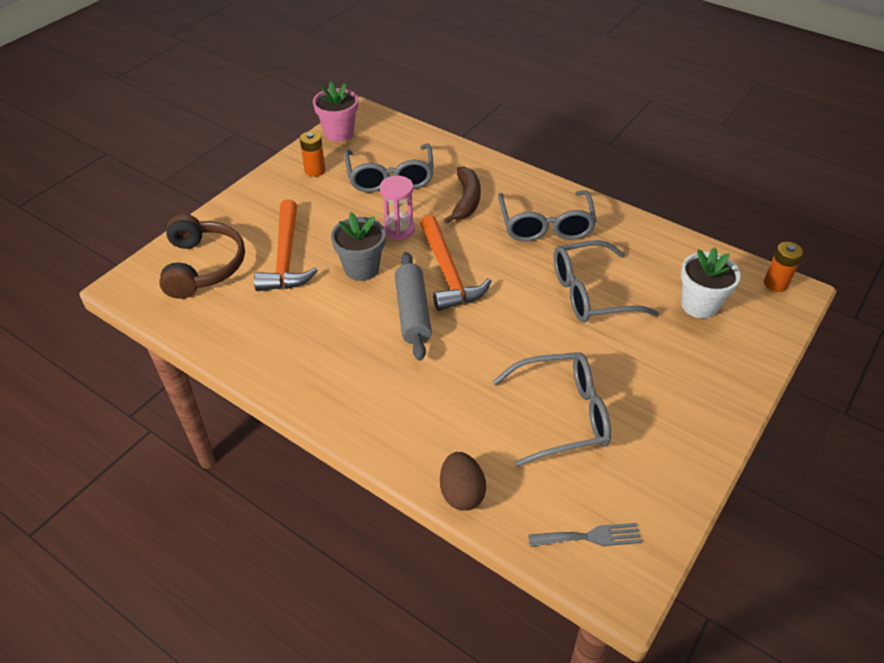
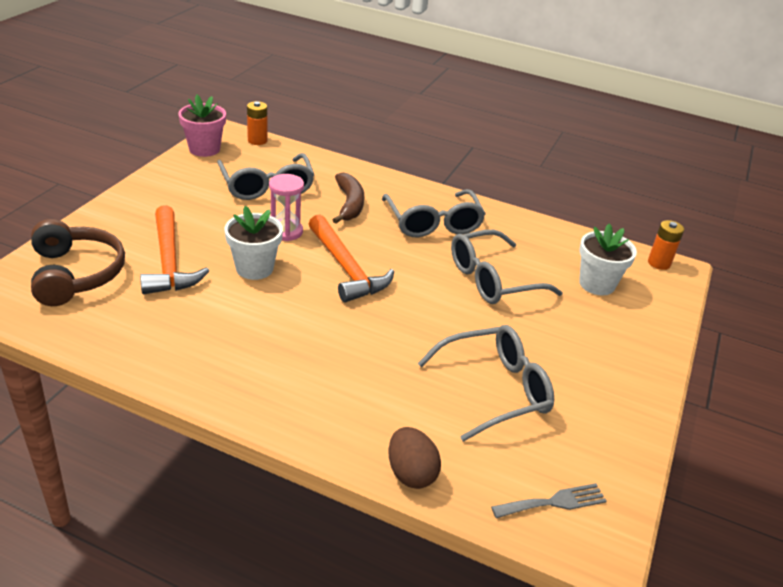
camera: 15 degrees left, 10 degrees down
orange battery [300,131,325,177] -> orange battery moved to [247,101,268,145]
grey flower pot [331,212,386,281] -> white flower pot [224,206,283,280]
grey rolling pin [395,252,432,360] -> none

